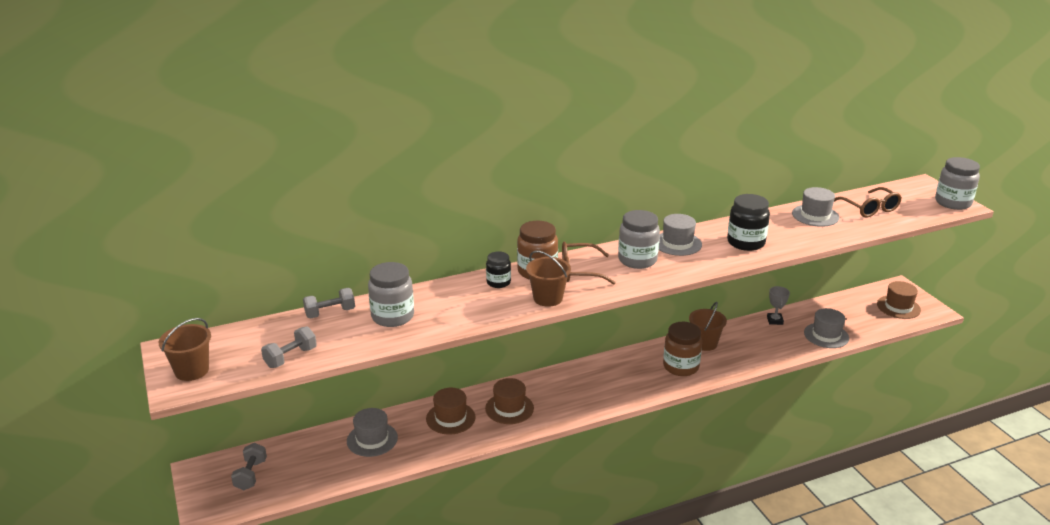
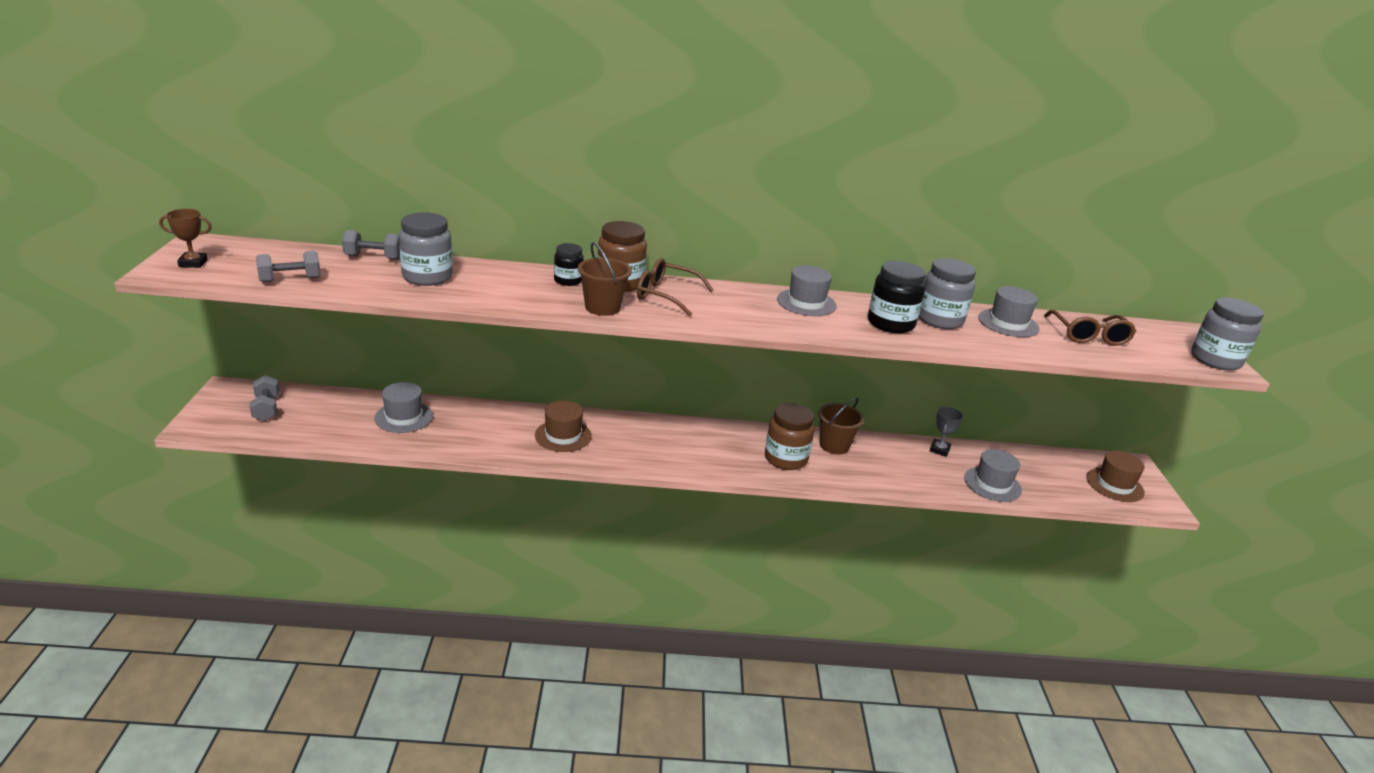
camera: 20 degrees right, 0 degrees up
brown bucket [158,318,211,381] -> brown trophy [159,209,212,268]
grey dumbbell [231,443,267,490] -> grey dumbbell turned 45 degrees counterclockwise [250,375,279,421]
brown hat [426,388,475,434] -> none
grey jar [618,210,660,269] -> grey jar moved to [919,258,976,329]

